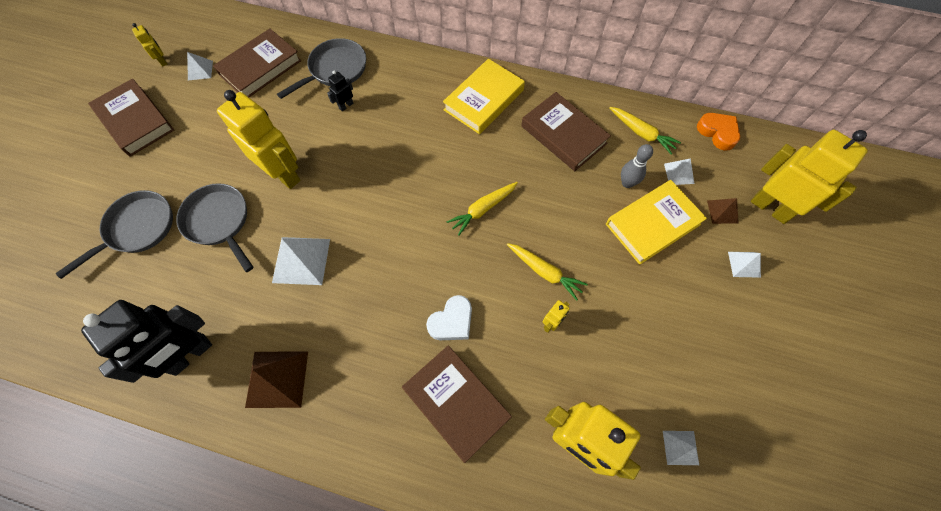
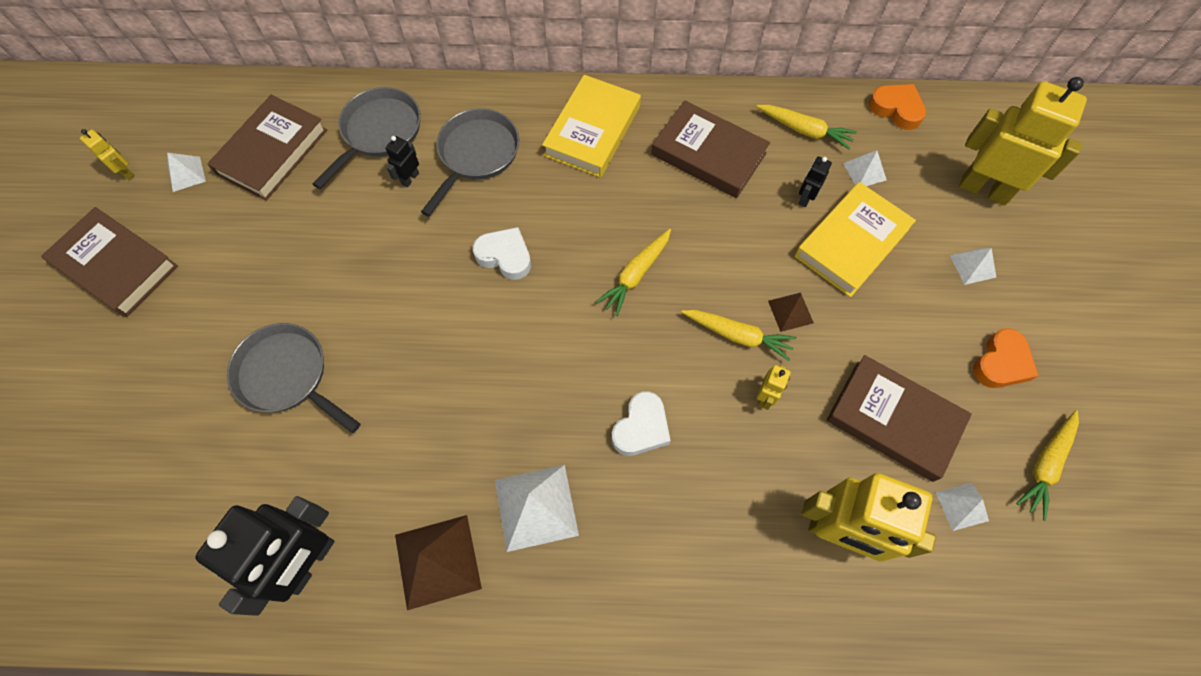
camera: 15 degrees left, 0 degrees up
grey pan [55,190,173,279] -> grey pan moved to [421,108,519,216]
yellow robot [217,90,300,189] -> none
white pyramid [272,237,330,285] -> white pyramid moved to [495,465,579,552]
brown book [402,345,512,463] -> brown book moved to [827,355,972,482]
grey bowling pin [621,144,653,188] -> black robot [799,156,832,207]
brown pyramid [707,198,739,224] -> brown pyramid moved to [768,293,814,332]
none -> white heart [473,227,531,280]
none -> orange heart [973,328,1039,388]
none -> yellow carrot [1016,410,1079,521]

